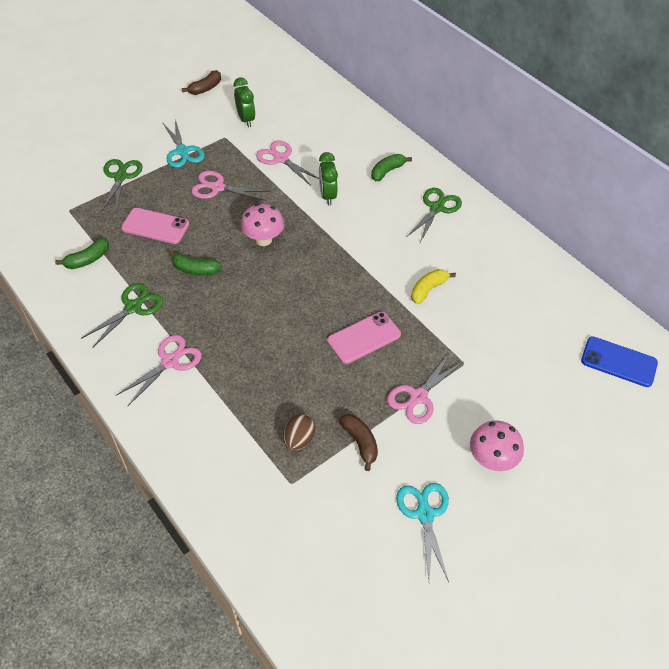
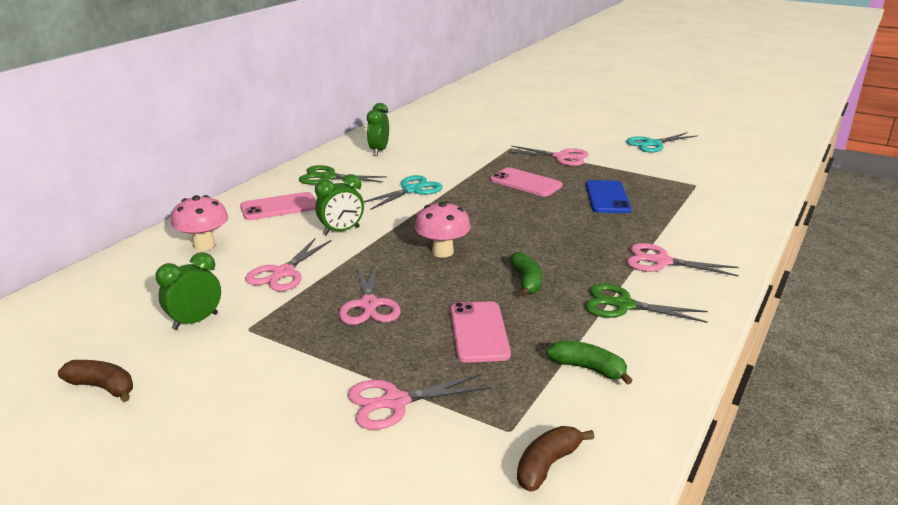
camera: 110 degrees left, 25 degrees down
green scissors [101,159,143,213] -> pink scissors [348,373,491,430]
turquoise scissors [162,119,205,168] -> turquoise scissors moved to [363,175,443,210]
brown egg [283,414,315,451] -> none
brown banana [339,414,378,471] -> brown banana moved to [517,426,594,492]
green banana [371,154,412,181] -> pink phone [240,192,316,220]
yellow banana [411,269,456,304] -> none
pink mushroom [470,420,524,471] -> pink mushroom moved to [171,195,228,250]
blue phone [581,336,658,387] -> blue phone moved to [586,180,631,213]
none -> green clock [367,103,389,156]

